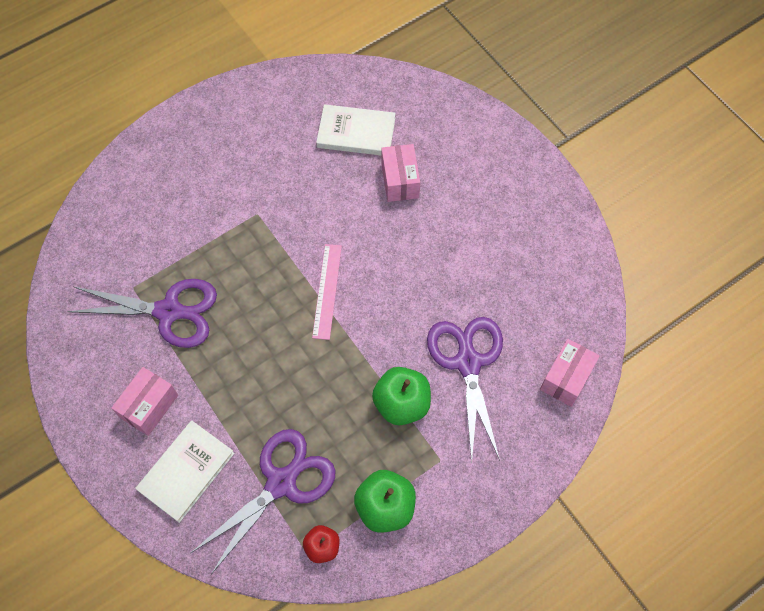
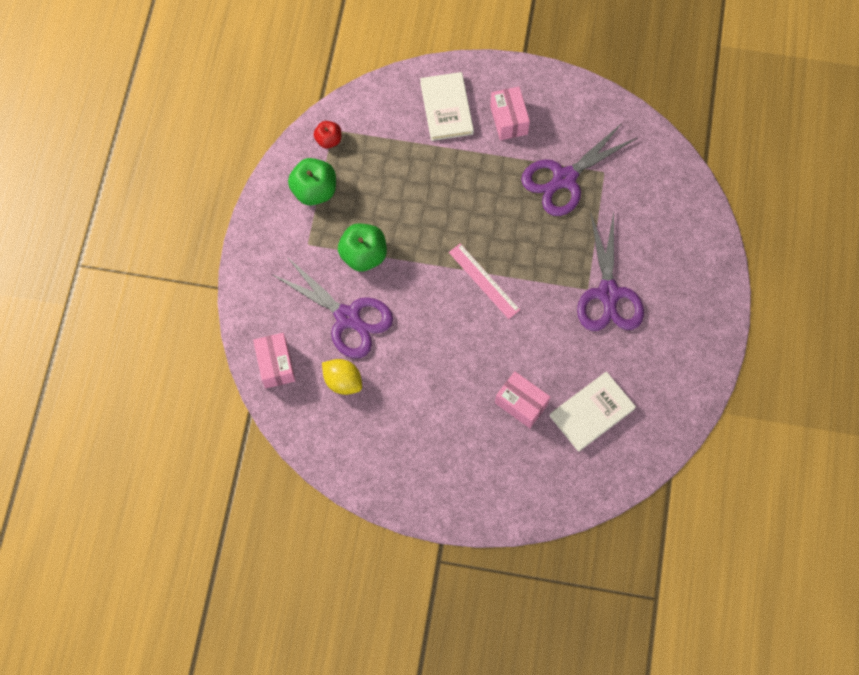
camera: 135 degrees right, 5 degrees up
purple scissors [191,429,336,574] -> purple scissors moved to [577,212,644,331]
none -> yellow lemon [322,359,362,395]

